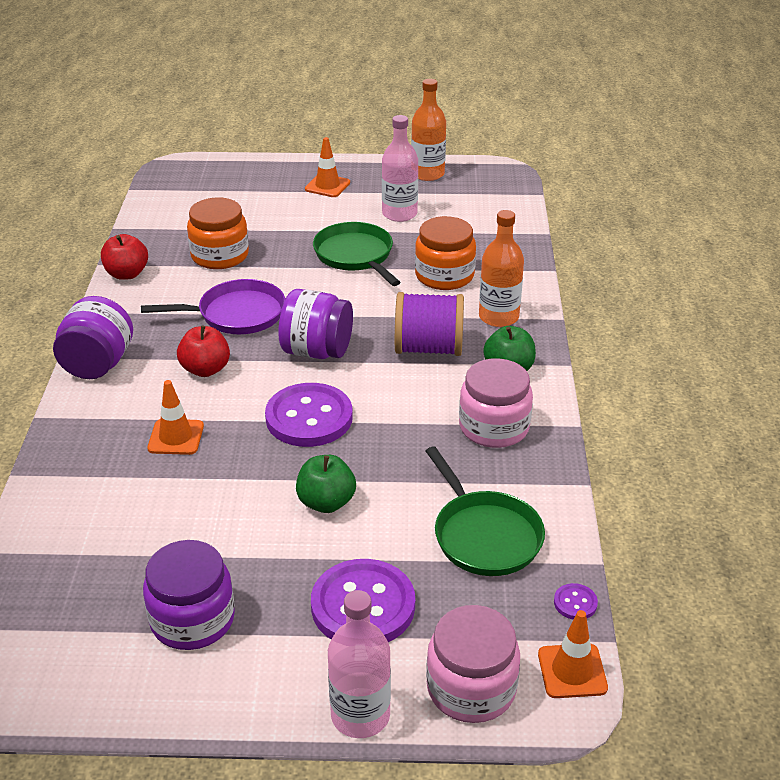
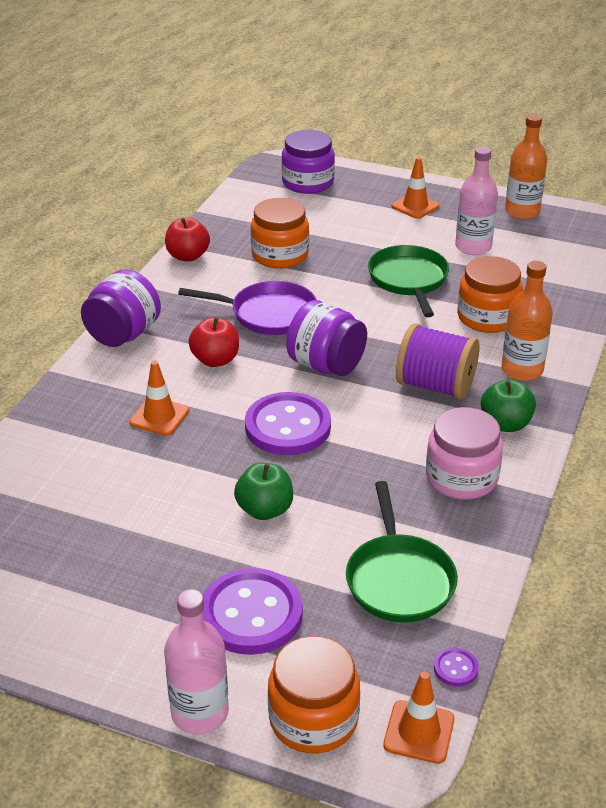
camera: 20 degrees right, 0 degrees up
purple jar [143,540,235,650] -> purple jar moved to [282,130,335,194]
pink jar [426,605,520,723] -> orange jar [268,636,360,753]

